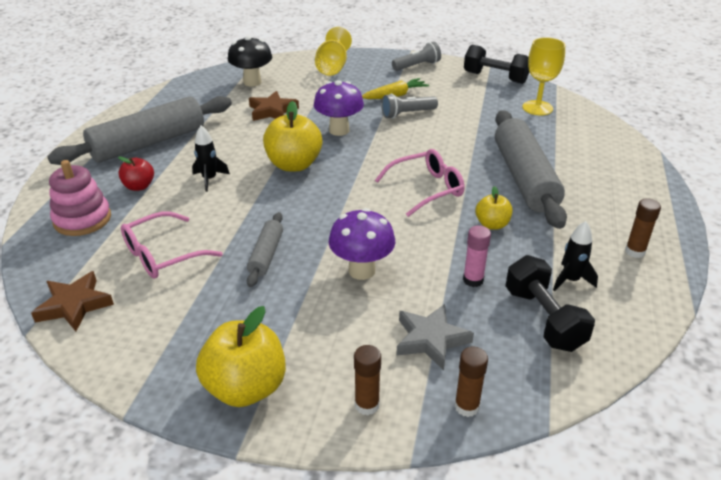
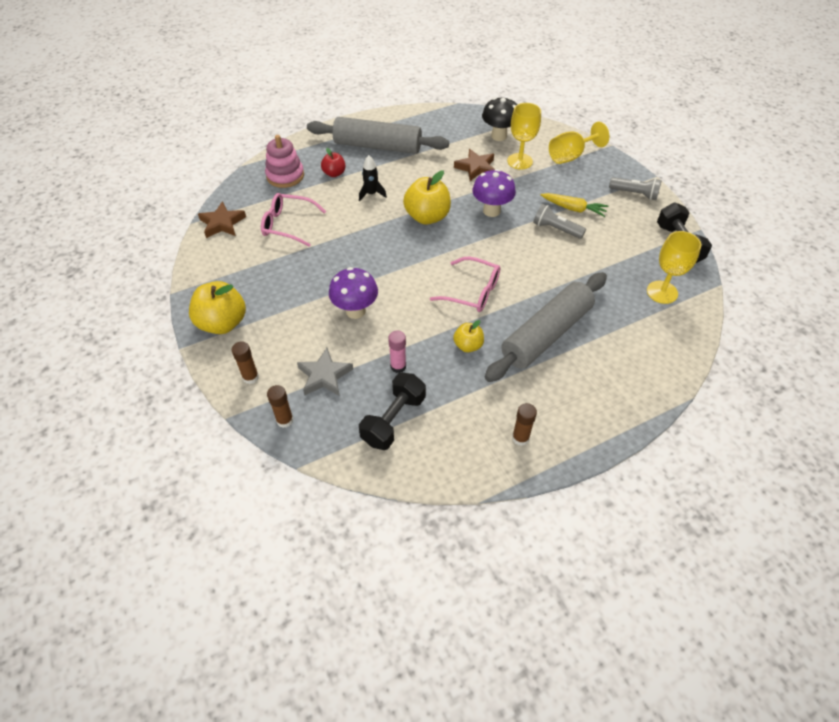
camera: 50 degrees right, 15 degrees up
grey rolling pin [247,212,283,287] -> none
black rocket [553,221,598,291] -> none
none -> yellow goblet [507,103,541,170]

